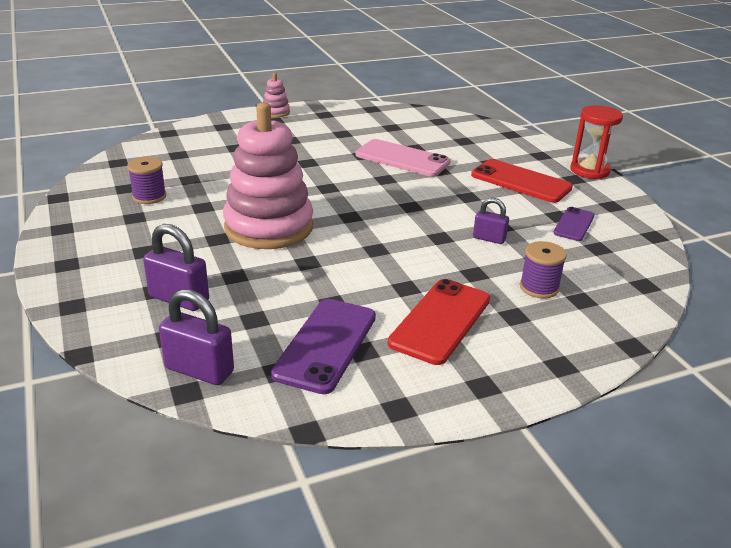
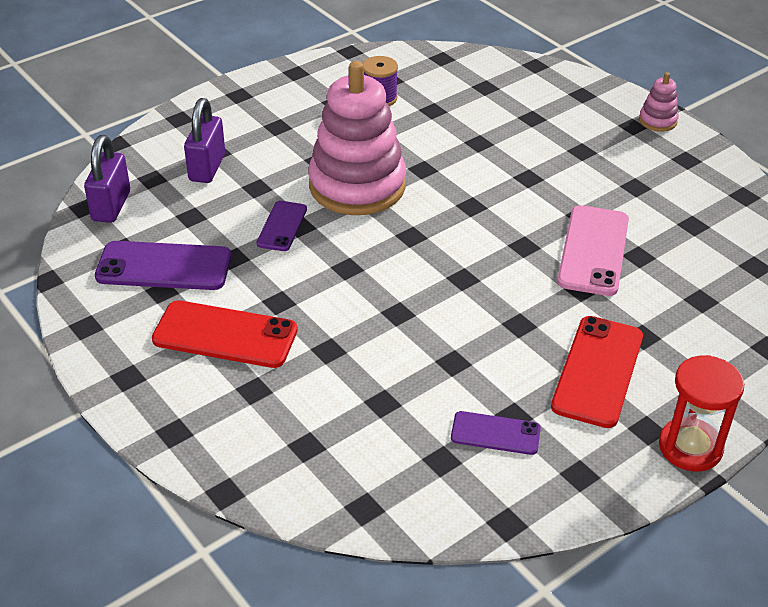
camera: 75 degrees right, 10 degrees up
purple padlock [473,198,509,244] -> none
purple spool [520,241,567,299] -> none
none -> purple phone [256,201,307,251]

